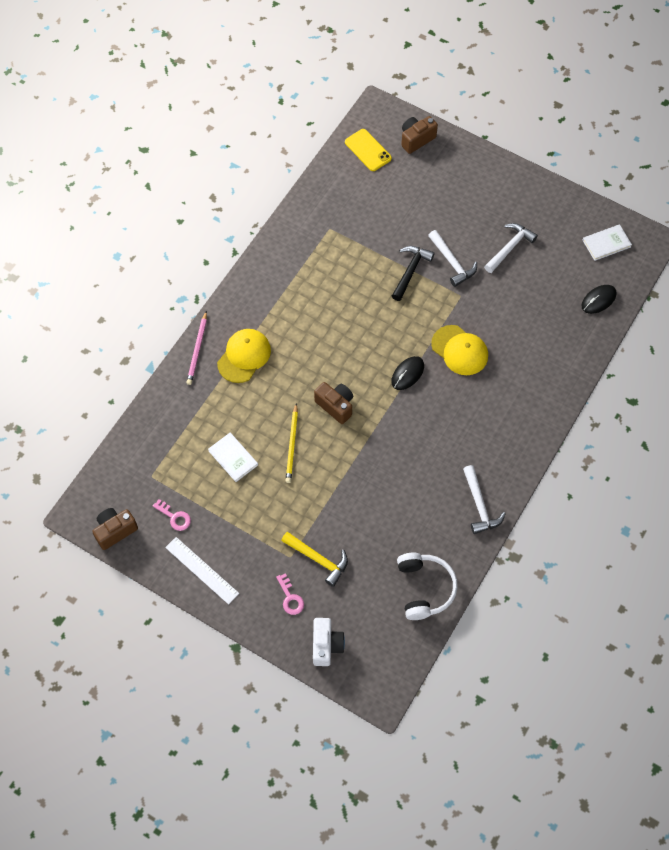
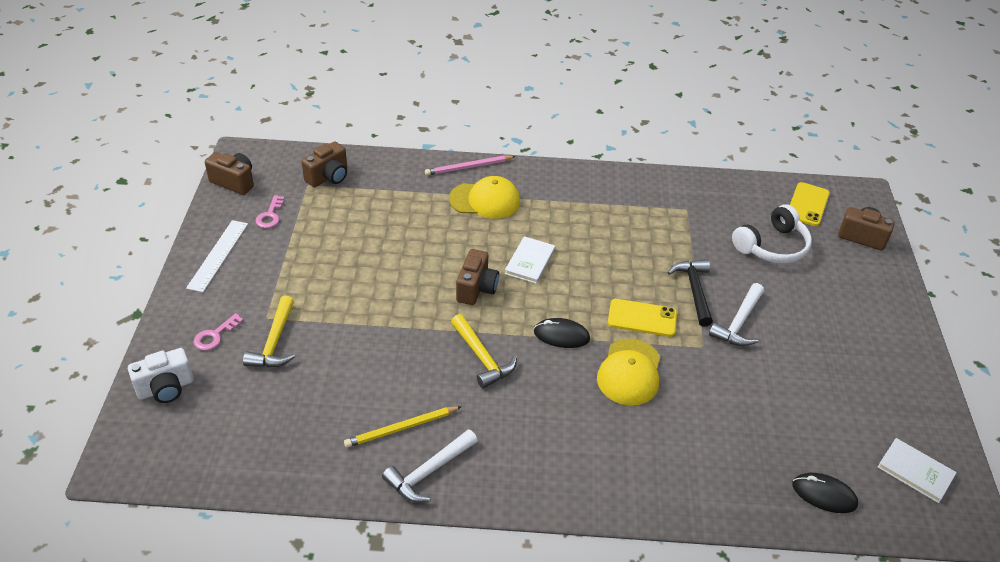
camera: 60 degrees right, 20 degrees down
white book [208,433,258,482] -> white book moved to [505,236,555,284]
yellow pencil [285,403,298,483] -> yellow pencil moved to [344,406,462,448]
black hammer [392,246,435,301] -> black hammer turned 90 degrees counterclockwise [667,260,713,327]
white headphones [397,553,458,620] -> white headphones moved to [732,204,812,264]
white hammer [484,223,538,273] -> none
none -> brown camera [301,142,347,187]
none -> yellow hammer [451,314,517,388]
none -> yellow phone [608,299,677,337]

